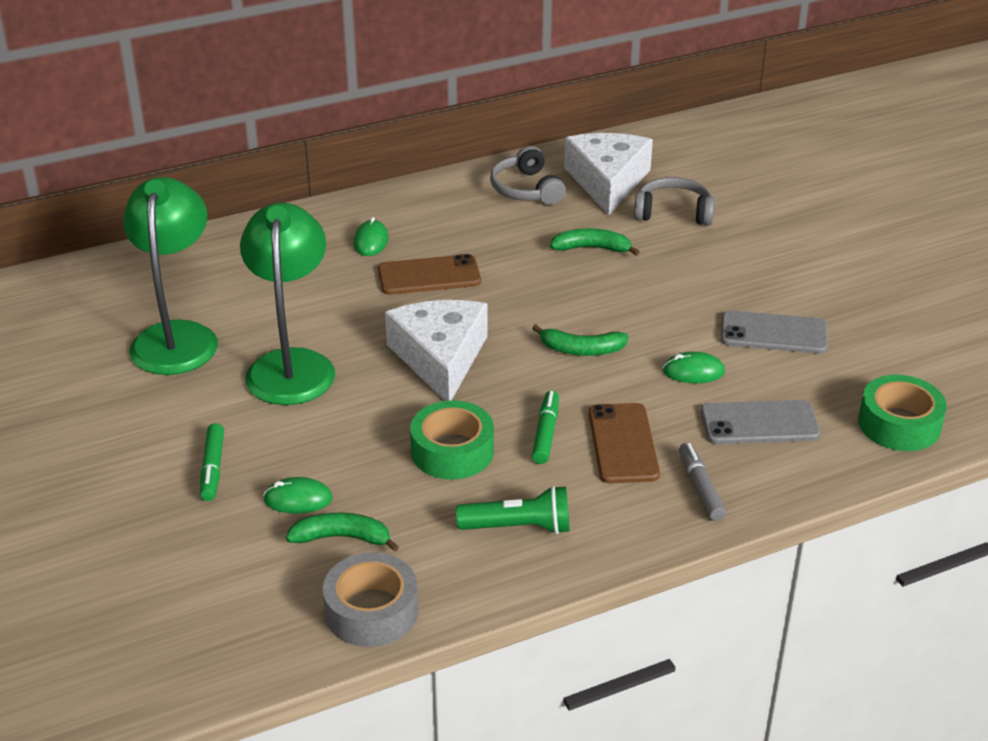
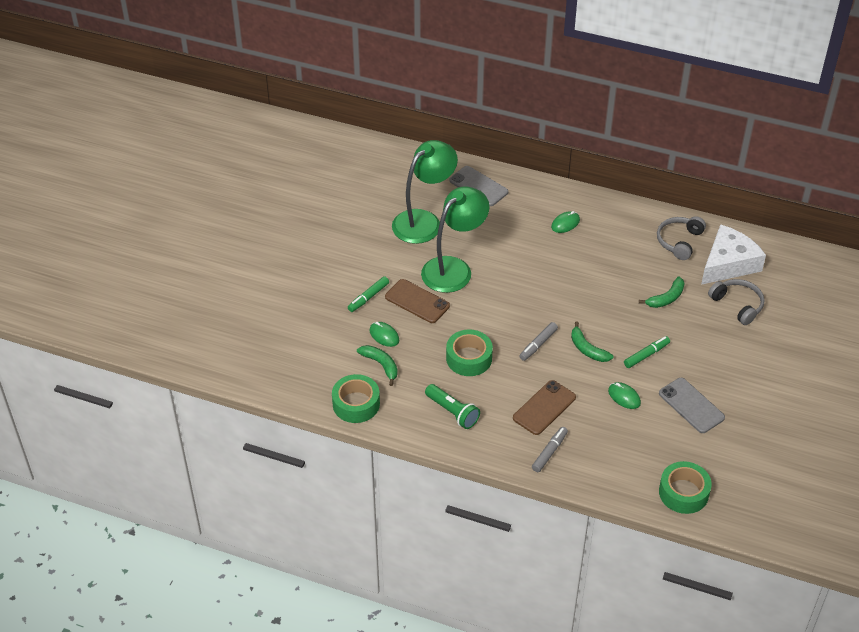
camera: 45 degrees right, 10 degrees up
grey tape [323,552,418,647] -> green tape [332,374,380,423]
brown phone [378,254,481,295] -> brown phone moved to [385,279,450,323]
white cheese [385,300,488,401] -> none
green marker [532,391,559,464] -> green marker moved to [624,336,670,368]
green banana [550,228,640,256] -> green banana turned 90 degrees clockwise [639,277,685,308]
grey phone [701,400,820,444] -> grey phone moved to [449,166,508,206]
none -> grey marker [519,322,558,361]

